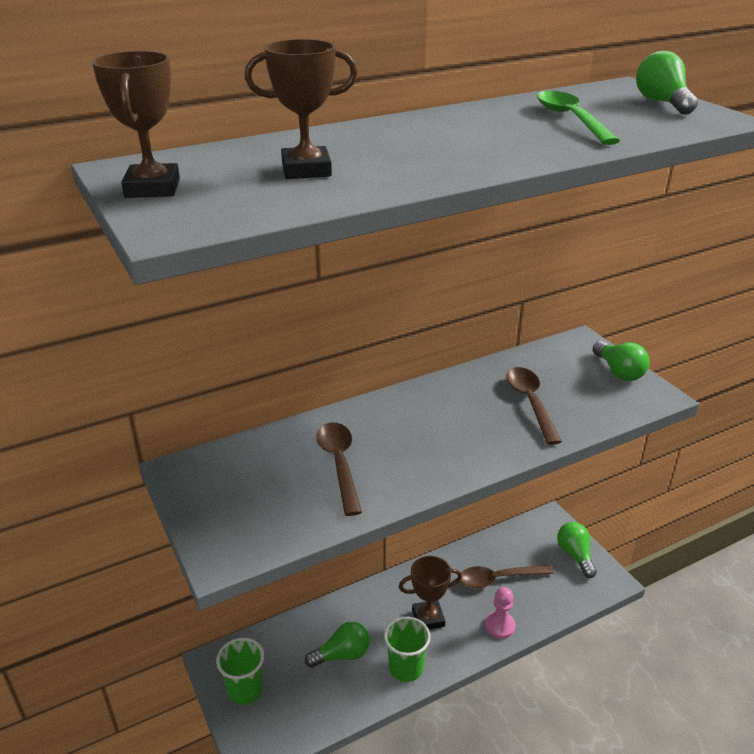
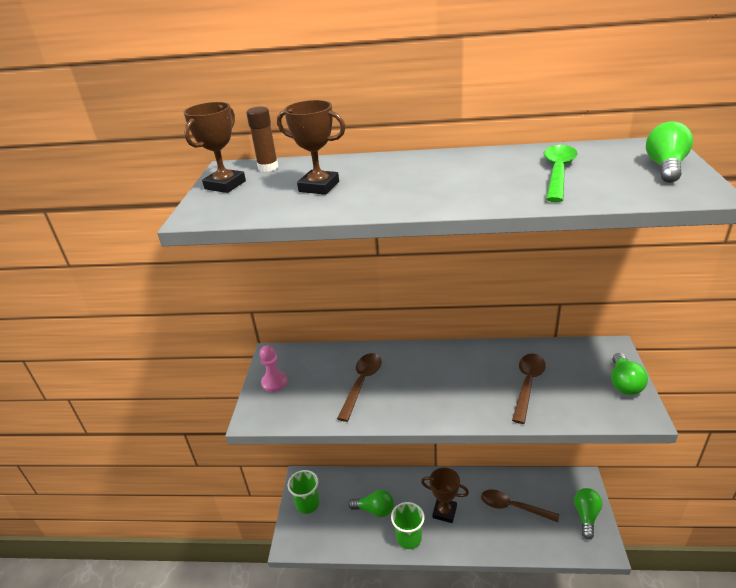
camera: 35 degrees right, 0 degrees up
pink pawn [485,587,516,639] -> pink pawn moved to [260,345,288,392]
none -> brown glue stick [246,107,279,172]

